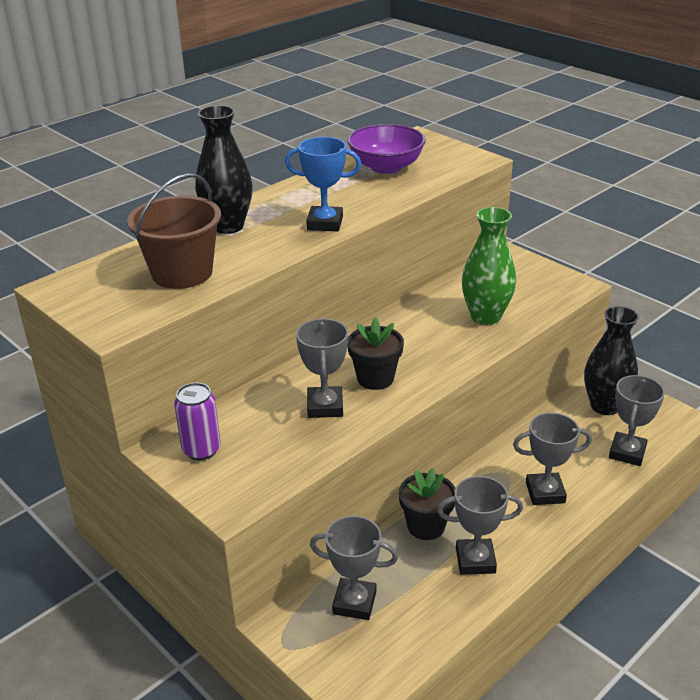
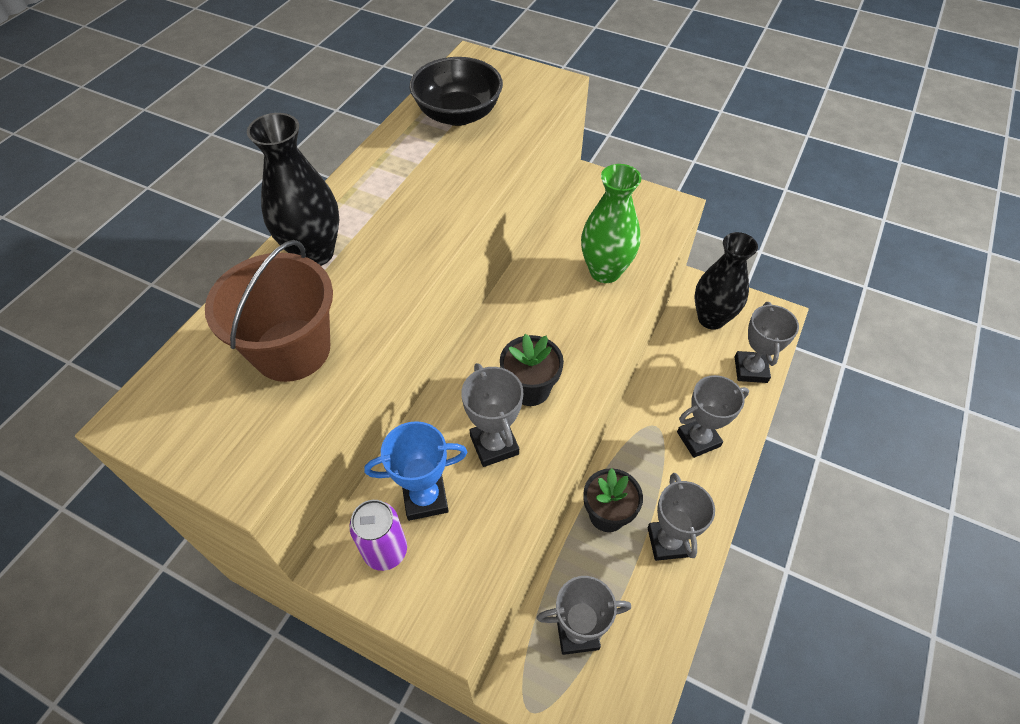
camera: 20 degrees left, 20 degrees up
blue trophy [285,137,361,231] -> blue trophy moved to [364,421,468,521]
purple bowl [347,124,426,174] -> black bowl [410,57,503,126]
grey trophy [437,476,523,575] -> grey trophy turned 75 degrees counterclockwise [648,473,715,561]

